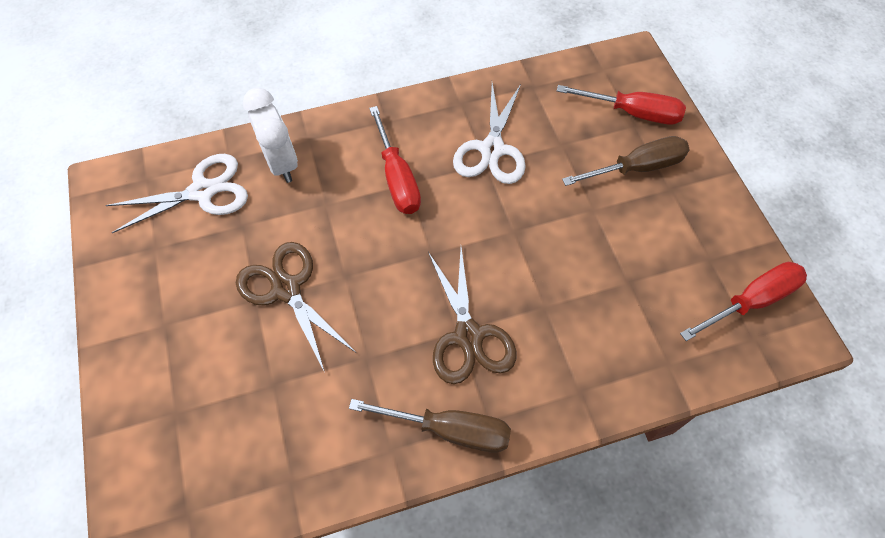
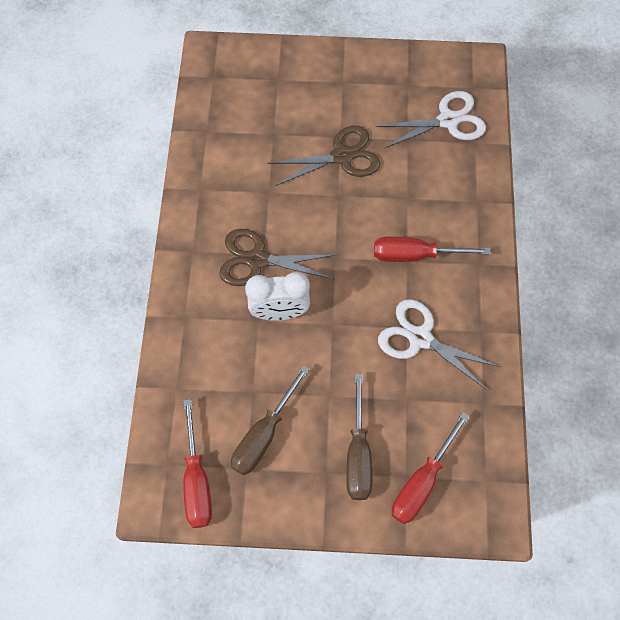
camera: 110 degrees right, 5 degrees up
white scissors [106,154,248,233] -> white scissors turned 105 degrees counterclockwise [375,91,486,148]
white clock [243,88,298,183] -> white clock moved to [245,272,310,321]
brown screwdriver [349,399,511,453] -> brown screwdriver moved to [231,365,310,475]

